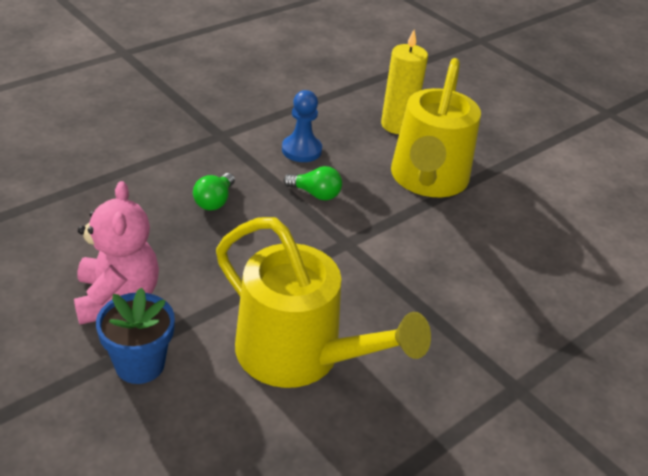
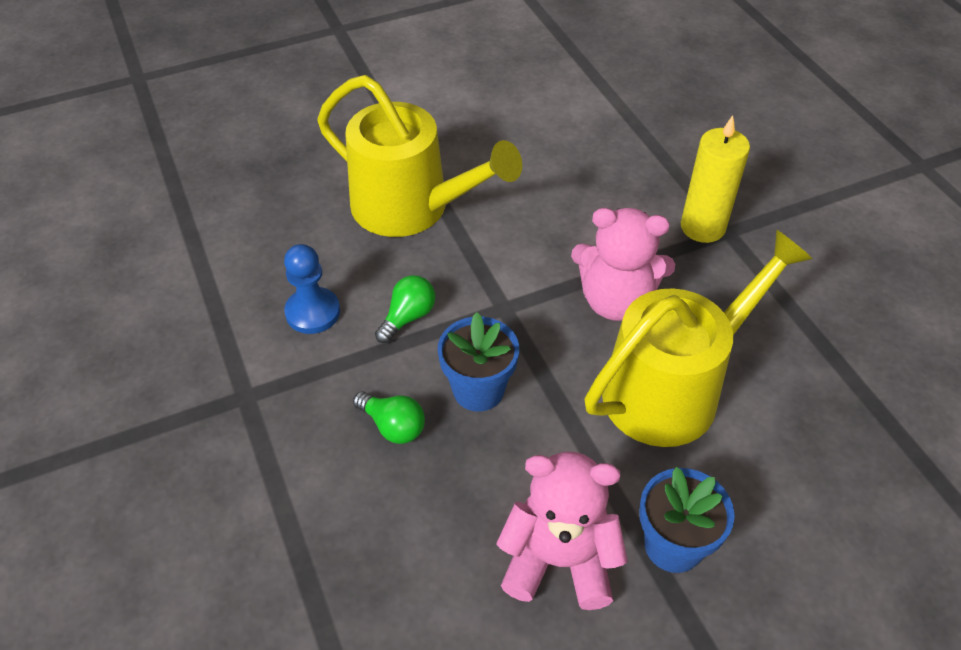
camera: 70 degrees left, 10 degrees up
yellow candle [381,29,428,134] -> yellow candle moved to [681,115,750,243]
none -> blue flower pot [438,312,519,412]
none -> pink teddy bear [571,208,675,321]

